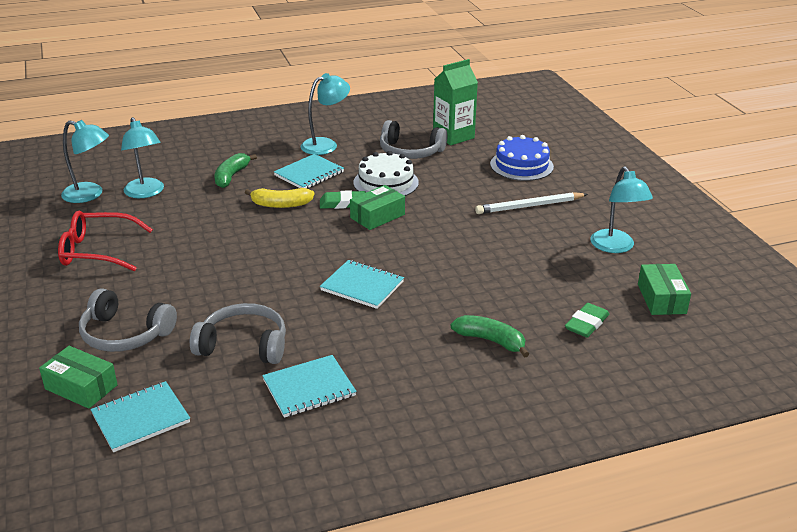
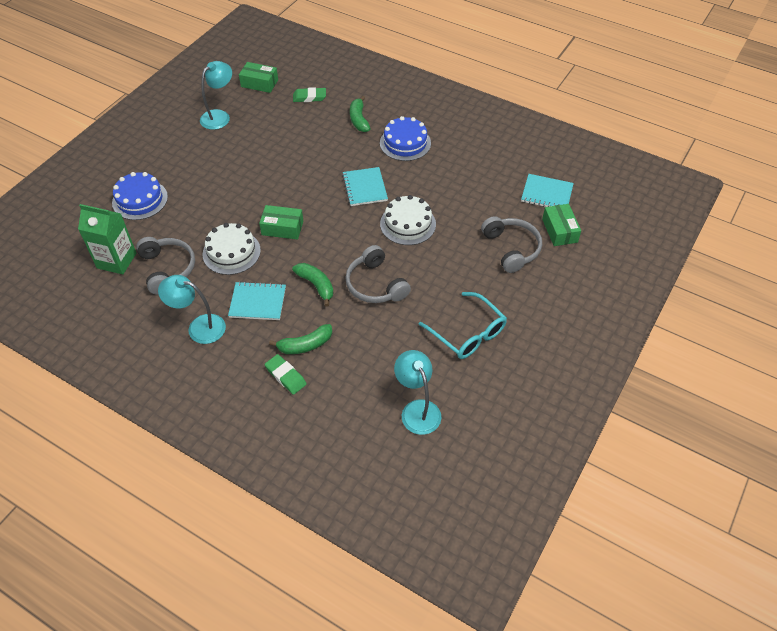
camera: 130 degrees left, 20 degrees up
red glasses [58,211,153,271] -> turquoise glasses [418,292,507,359]
turquoise lamp [121,117,164,198] -> none
grey headphones [190,303,286,364] -> grey headphones moved to [346,245,411,303]
yellow banana [245,188,314,208] -> green banana [292,263,333,307]
turquoise notebook [262,355,357,418] -> none
green eraser [320,190,366,209] -> green eraser moved to [265,354,307,395]
white pencil [475,192,588,214] -> none
green box [638,264,691,315] -> green box turned 60 degrees clockwise [239,62,278,93]
none -> blue cake [380,116,431,161]
none -> white cake [380,195,436,245]

